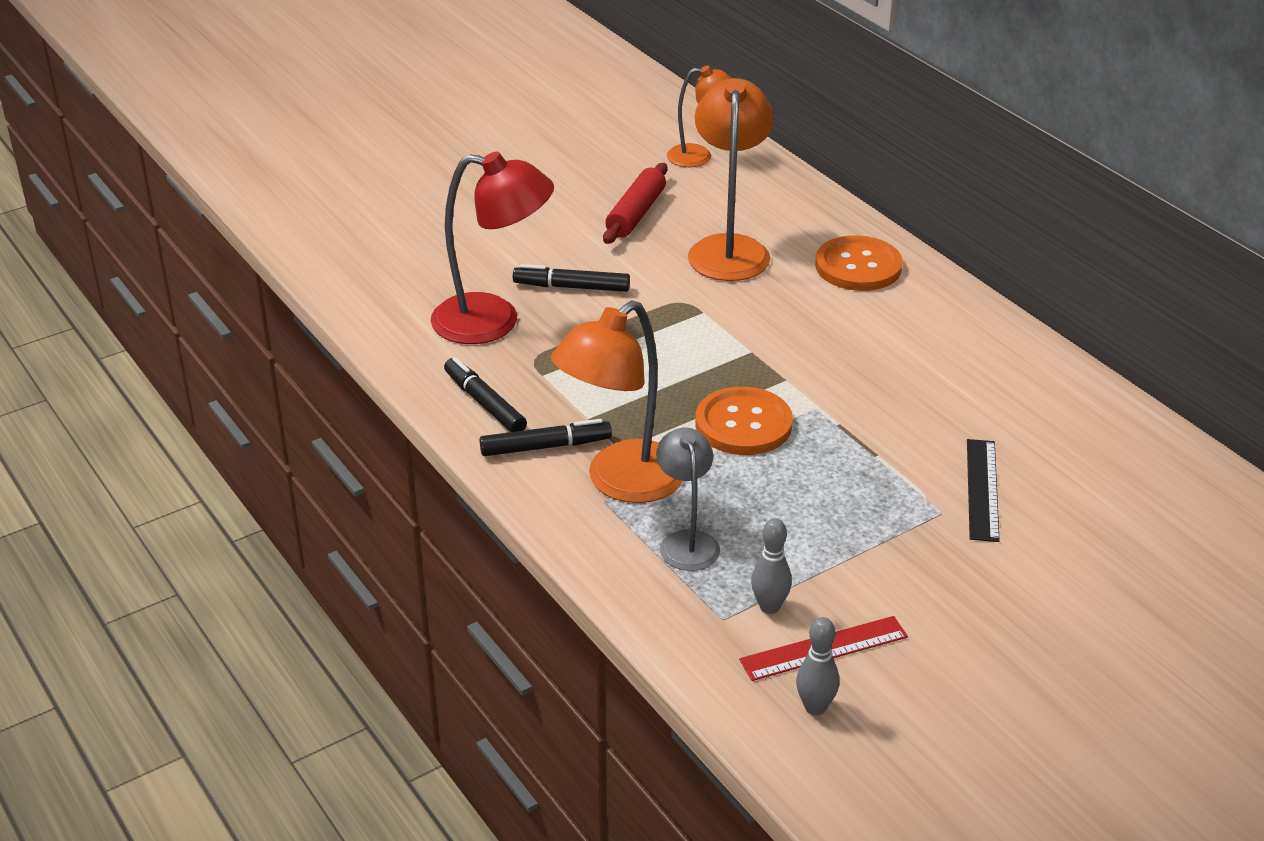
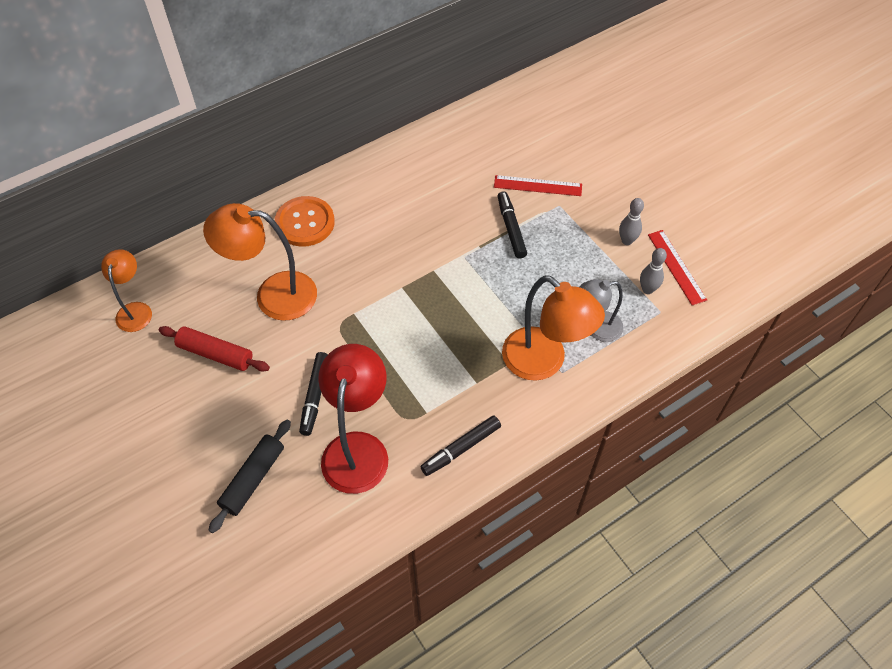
camera: 90 degrees left, 20 degrees up
black marker [480,419,612,456] -> black marker moved to [498,191,527,258]
orange button [695,387,793,455] -> none
grey bowling pin [796,617,839,715] -> grey bowling pin moved to [619,198,644,245]
black ruler [967,439,1000,542] -> red ruler [494,175,582,196]
none -> black rolling pin [208,420,291,533]

